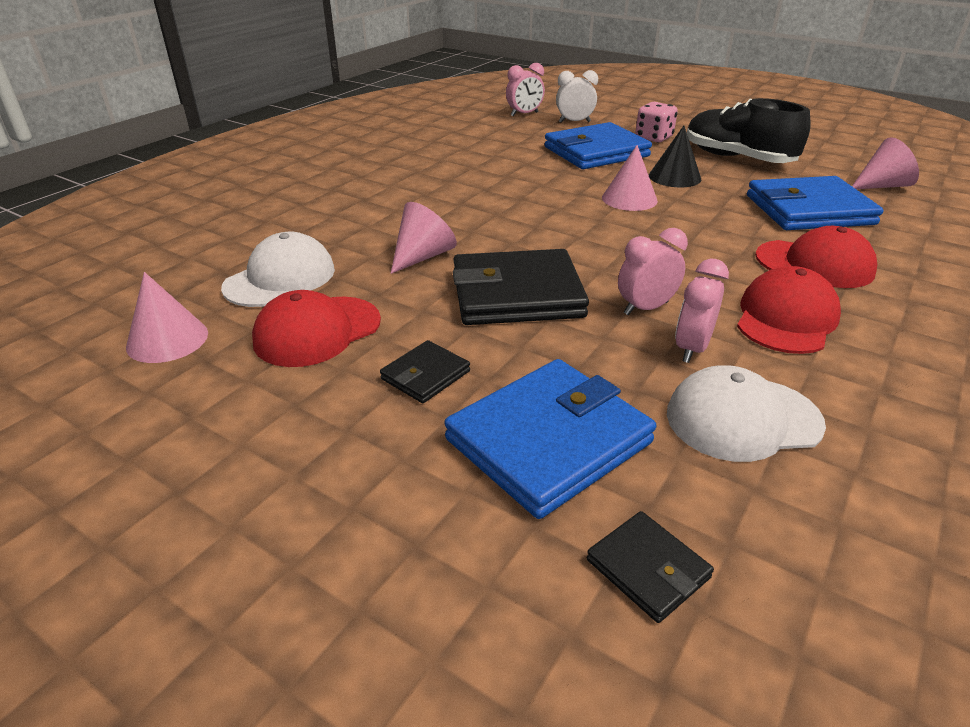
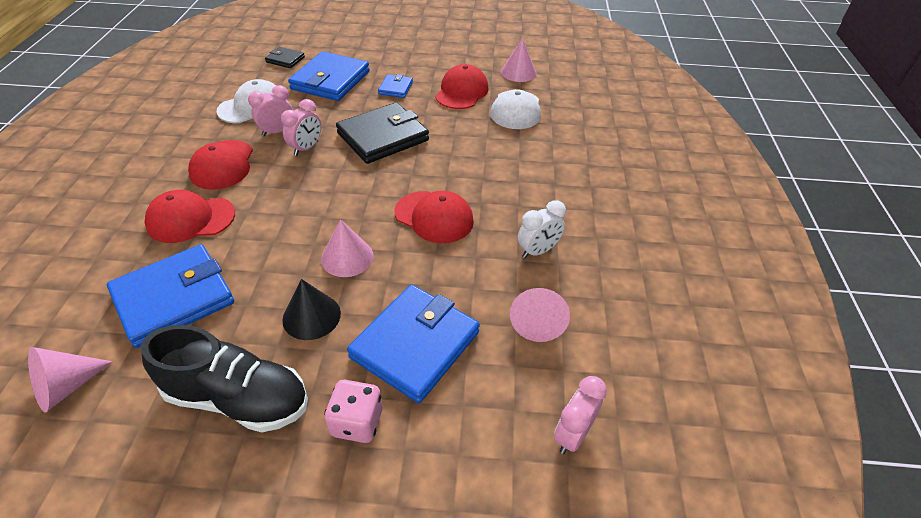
camera: 150 degrees right, 10 degrees up
black wallet [380,340,470,403] -> blue wallet [378,74,413,98]
pink cone [390,202,457,274] -> pink cone moved to [510,288,570,342]
white clock [556,70,598,123] -> white clock moved to [518,200,566,258]
pink clock [675,259,729,363] -> pink clock turned 120 degrees counterclockwise [248,85,293,136]
none -> red cap [394,191,474,243]

